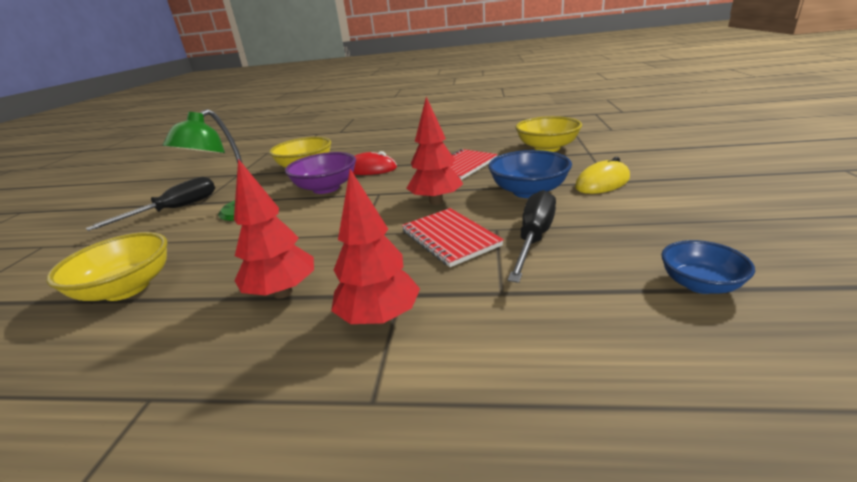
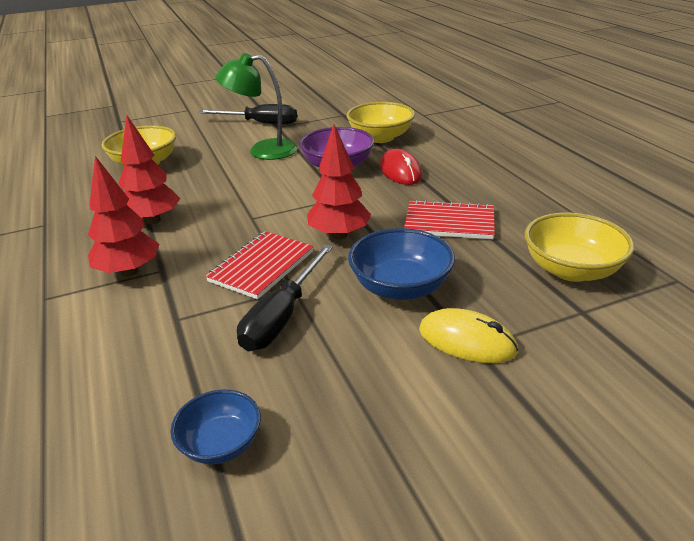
camera: 60 degrees right, 5 degrees up
black screwdriver [507,190,556,283] -> black screwdriver turned 120 degrees clockwise [237,244,333,351]

